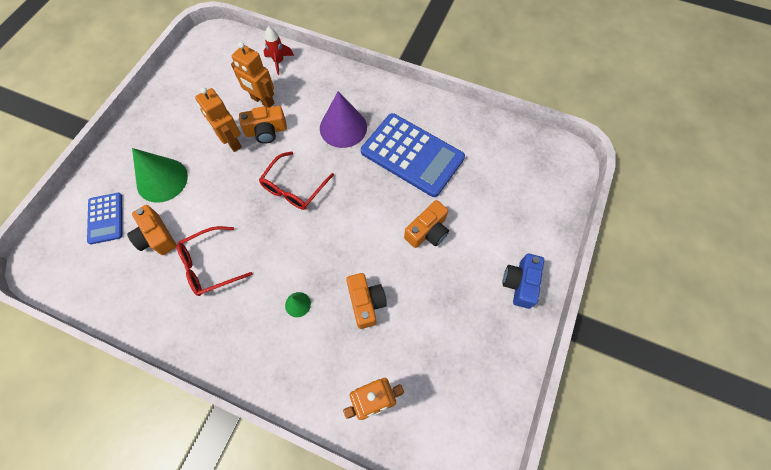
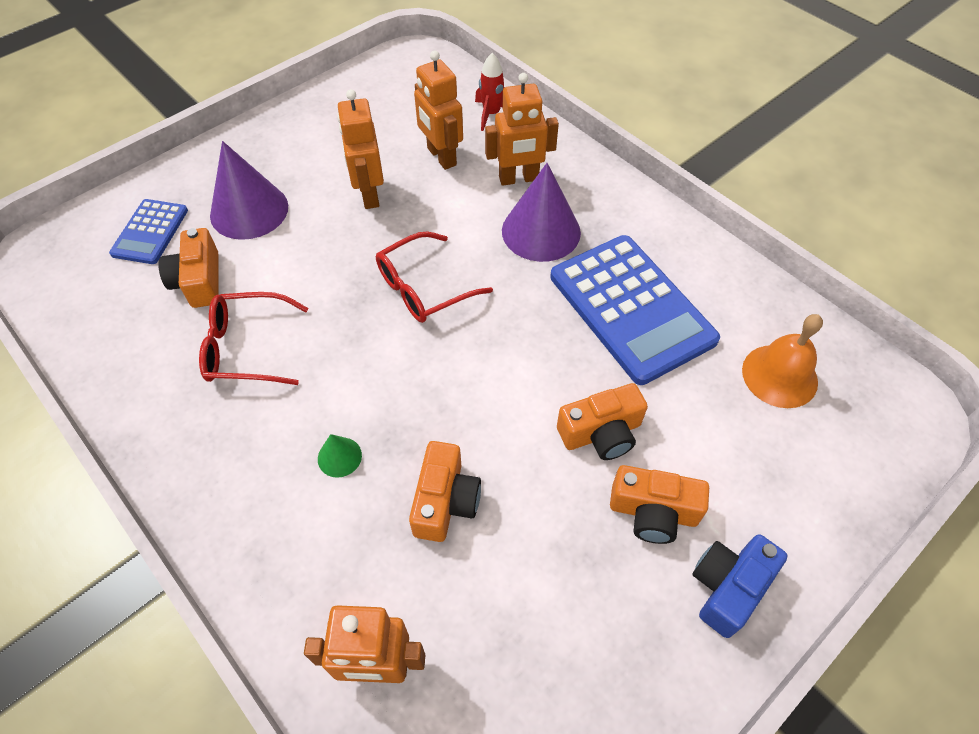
camera: 25 degrees right, 10 degrees down
green cone [132,148,188,203] -> purple cone [210,141,288,240]
orange camera [239,106,287,144] -> orange camera moved to [610,465,709,544]
none -> orange robot [485,73,559,186]
none -> orange bell [742,314,823,408]

